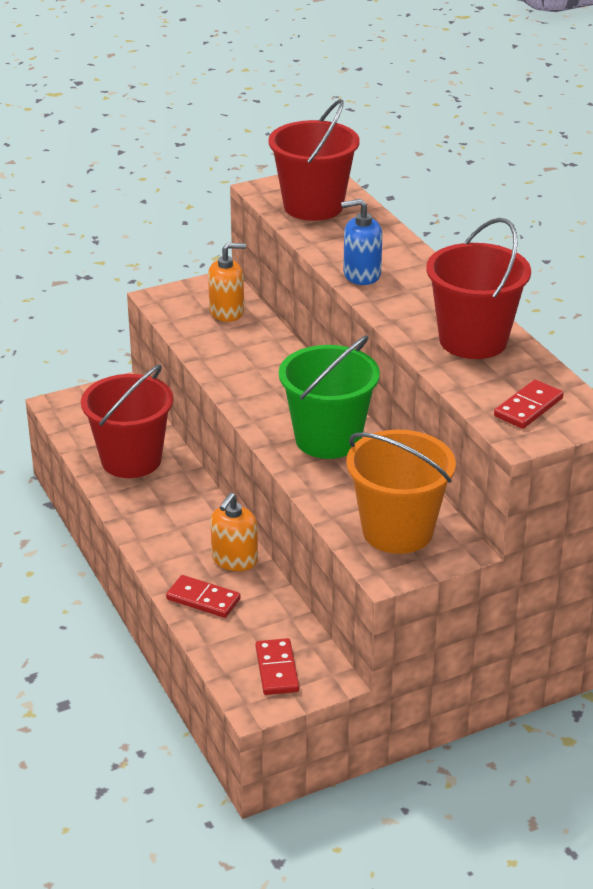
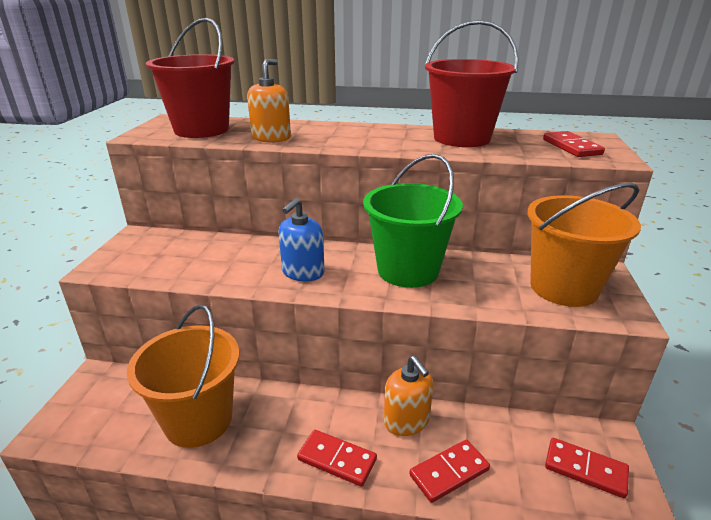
camera: 55 degrees left, 5 degrees down
red bucket [81,365,173,478] -> orange bucket [127,304,240,448]
orange soap dispenser [208,243,246,322] -> orange soap dispenser moved to [247,59,291,143]
blue soap dispenser [341,199,382,285] -> blue soap dispenser moved to [279,198,325,281]
none -> red domino [297,430,377,487]

